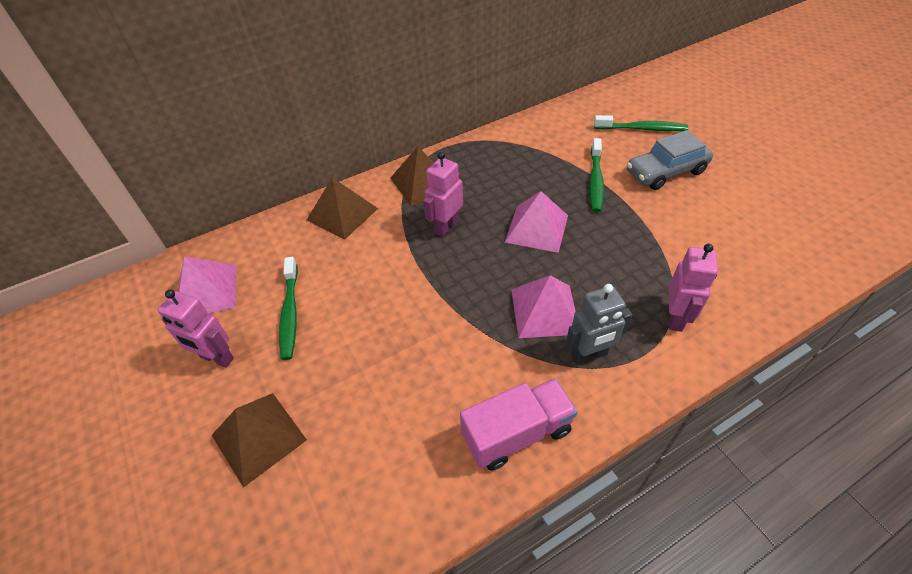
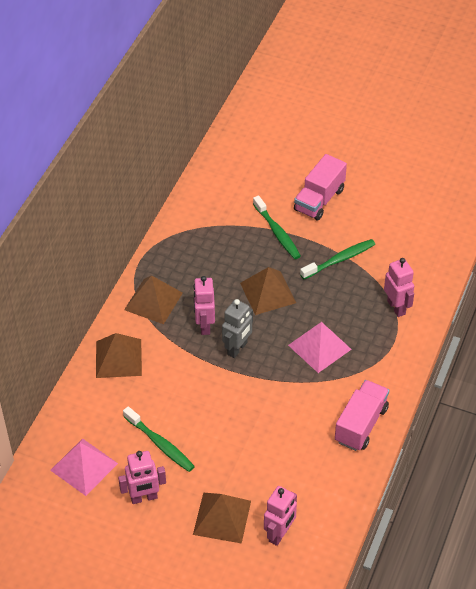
camera: 40 degrees left, 0 degrees up
pink pyramid [505,191,568,253] -> brown pyramid [240,267,296,315]
grey robot [566,284,633,365] -> grey robot moved to [222,299,253,358]
green toothbrush [594,115,688,131] -> green toothbrush moved to [300,239,375,279]
grey car [627,130,713,190] -> pink truck [294,154,347,221]
none -> pink robot [264,486,297,546]

